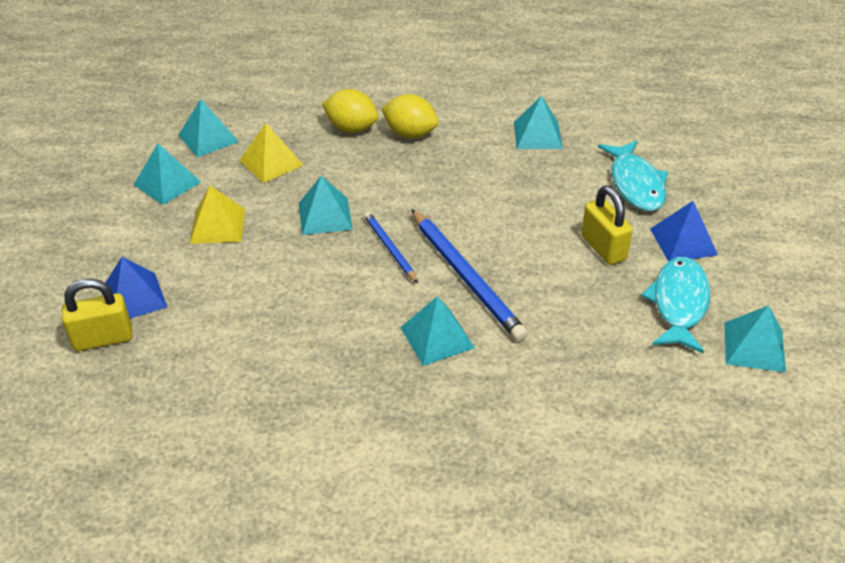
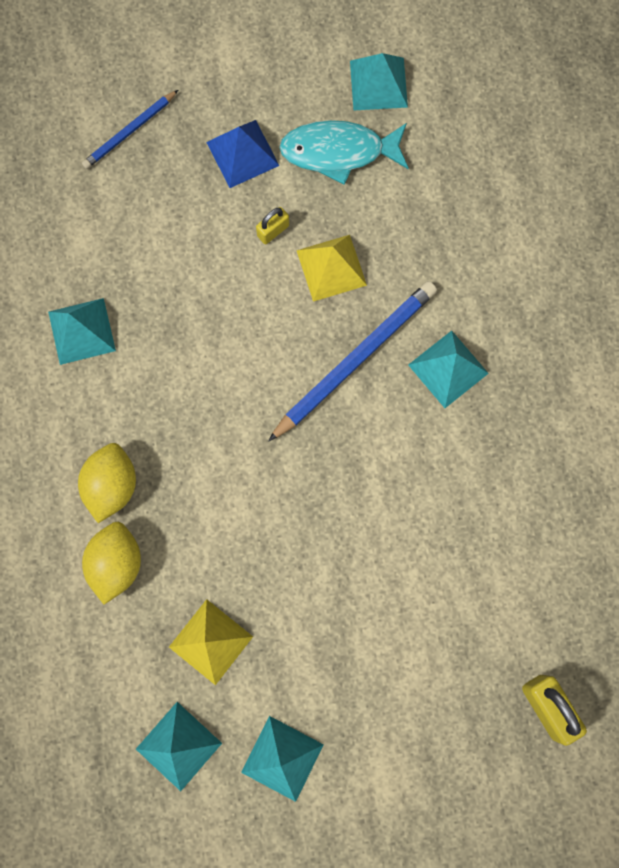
camera: 105 degrees left, 35 degrees up
blue pyramid [105,257,167,319] -> none
yellow pyramid [190,186,245,244] -> yellow pyramid moved to [296,235,367,302]
turquoise pyramid [299,176,353,235] -> none
blue pencil [364,212,418,283] -> blue pencil moved to [82,90,178,169]
yellow padlock [581,186,633,265] -> yellow padlock [256,207,289,244], size x0.57
turquoise fish [598,140,668,211] -> none

